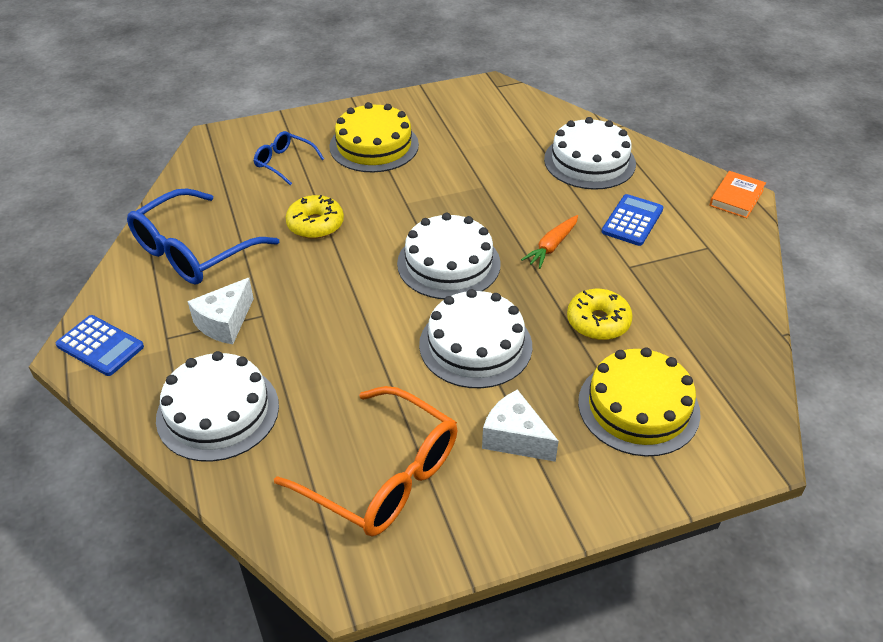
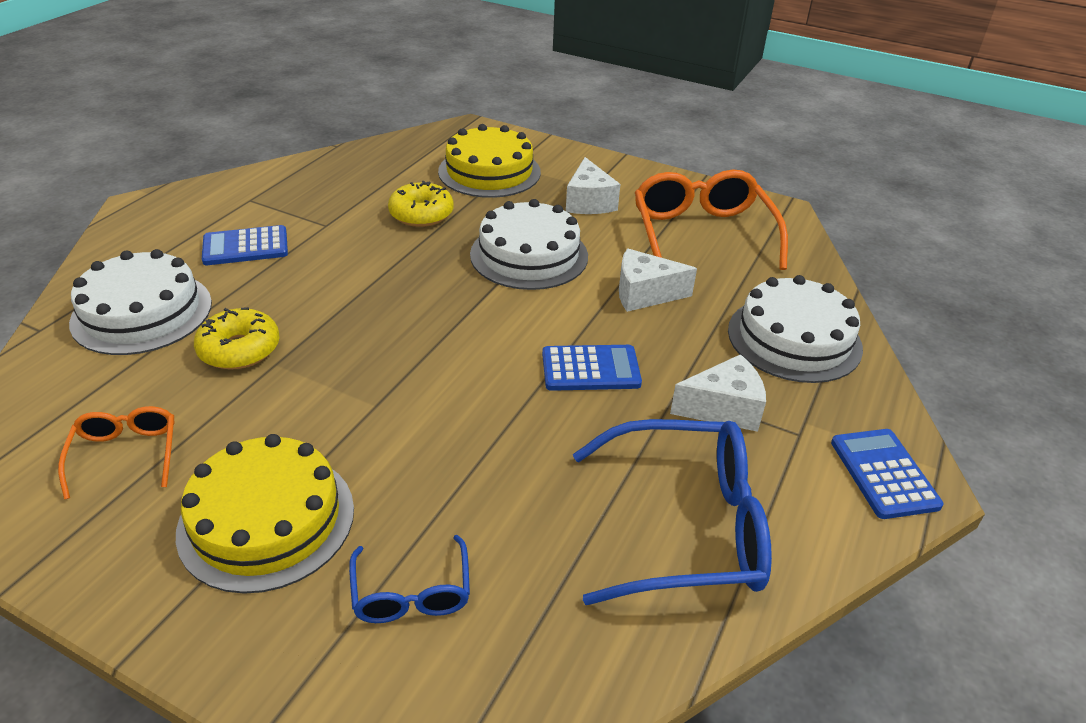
camera: 135 degrees left, 5 degrees down
yellow donut [285,195,344,239] -> yellow donut moved to [194,307,280,369]
white cake [397,213,501,299] -> none
orange carrot [521,215,578,269] -> none
orange book [709,171,766,218] -> none
none -> orange glasses [58,406,175,500]
none -> blue calculator [542,345,642,391]
none -> white cheese [619,248,697,312]

